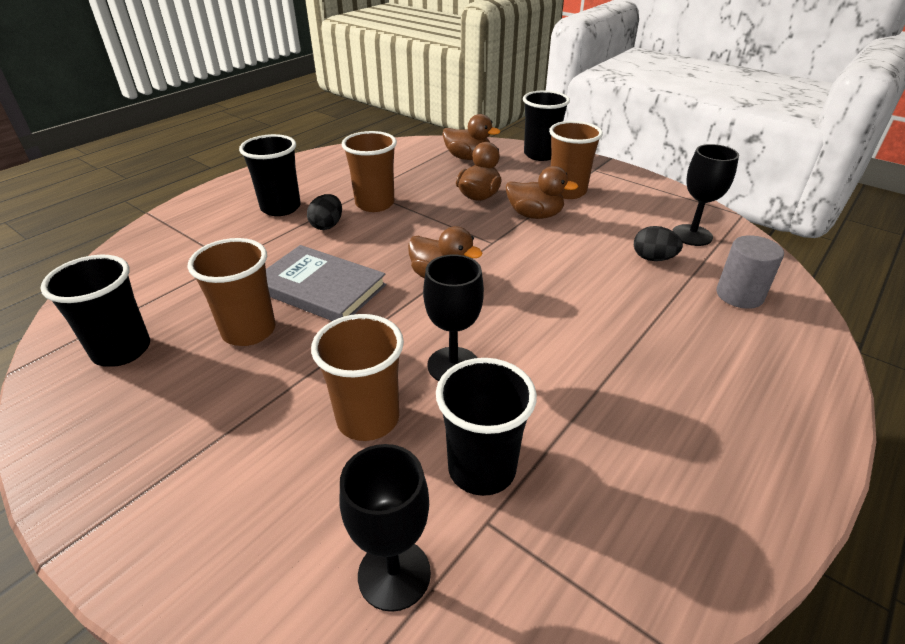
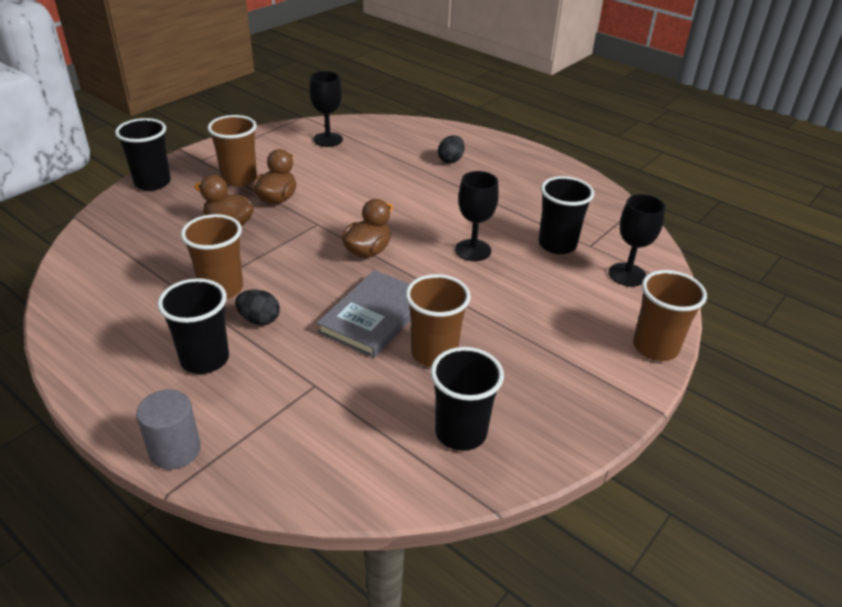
camera: 90 degrees left, 0 degrees up
brown cup [311,314,404,441] -> brown cup moved to [633,270,707,361]
brown duck [442,114,500,160] -> none
black egg [634,226,683,261] -> black egg moved to [438,135,465,164]
grey cylinder [716,235,784,309] -> grey cylinder moved to [136,389,201,470]

